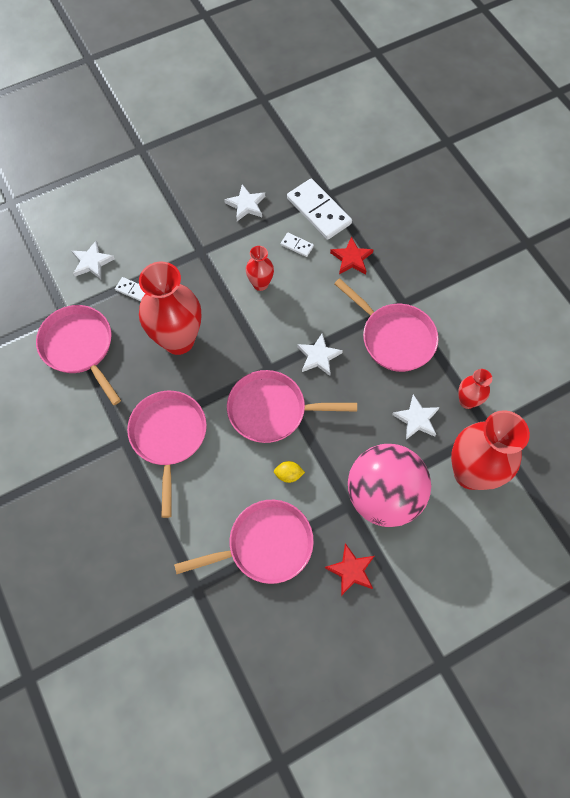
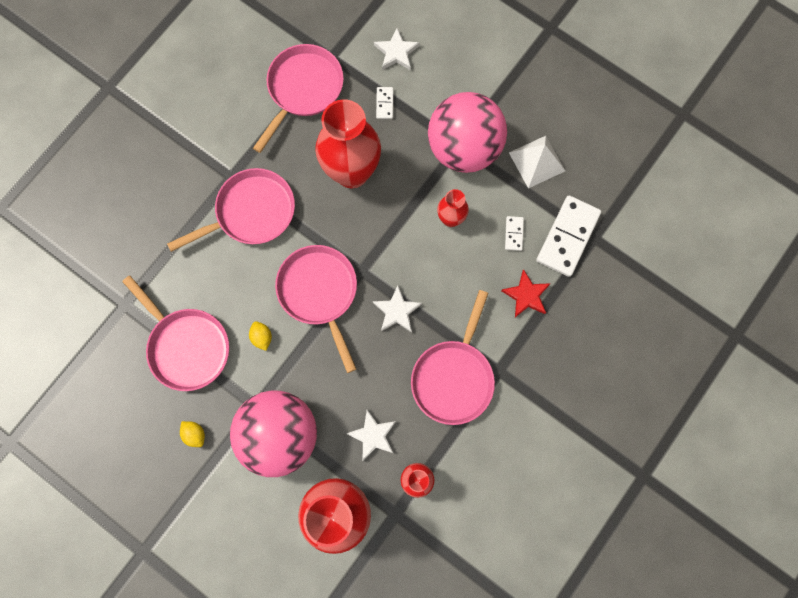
camera: 65 degrees right, 10 degrees up
white star [224,184,265,221] -> white pyramid [509,136,565,188]
red star [325,543,374,596] -> yellow lemon [180,421,205,447]
none -> pink ball [428,92,507,173]

